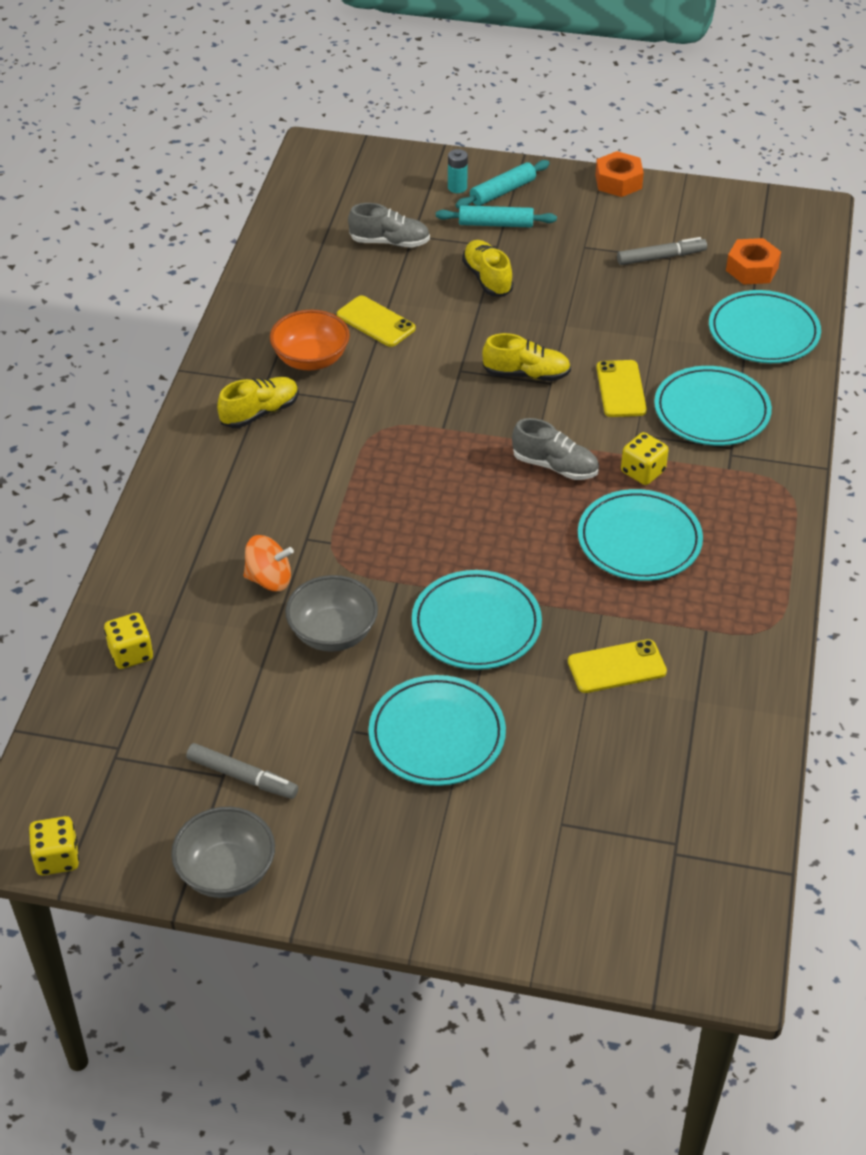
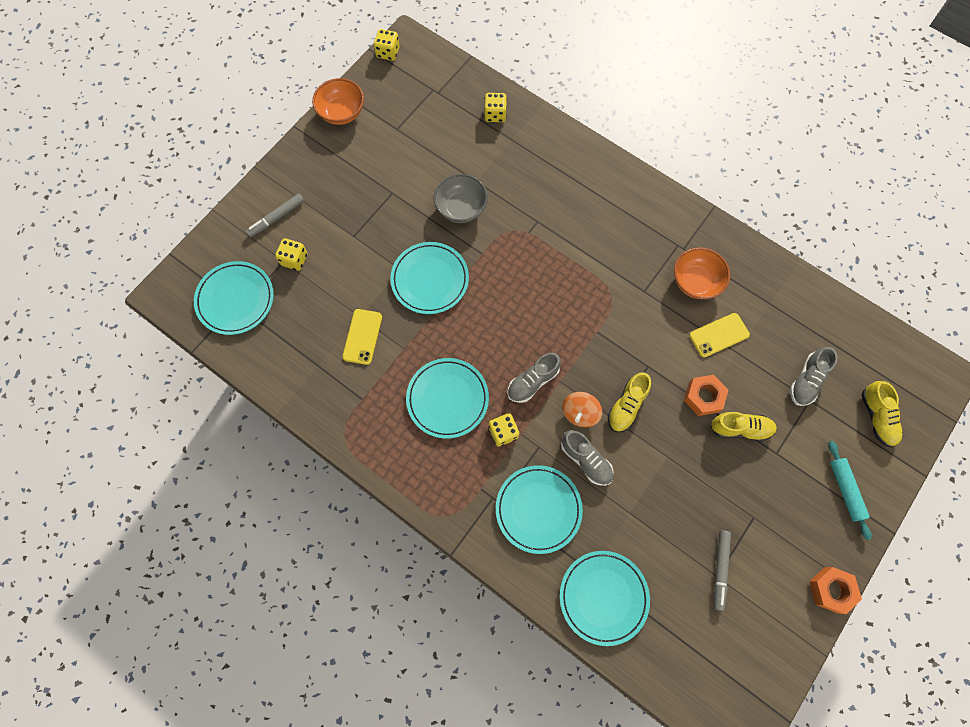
camera: 115 degrees right, 25 degrees up
grey bowl [171,807,275,898] -> orange bowl [312,78,364,125]
grey marker [186,743,298,799] -> grey marker moved to [246,193,304,237]
yellow shoe [217,377,299,428] -> yellow shoe moved to [862,381,903,447]
orange spinning top [244,535,294,591] -> orange spinning top moved to [562,392,602,427]
turquoise plate [368,675,506,786] -> turquoise plate moved to [194,261,274,335]
turquoise rolling pin [436,205,557,228] -> none
turquoise battery [448,149,468,193] -> none
yellow phone [596,360,647,417] -> grey shoe [561,430,614,486]
orange nut [726,238,781,285] -> orange nut moved to [684,375,729,416]
none -> yellow dice [275,238,307,271]

